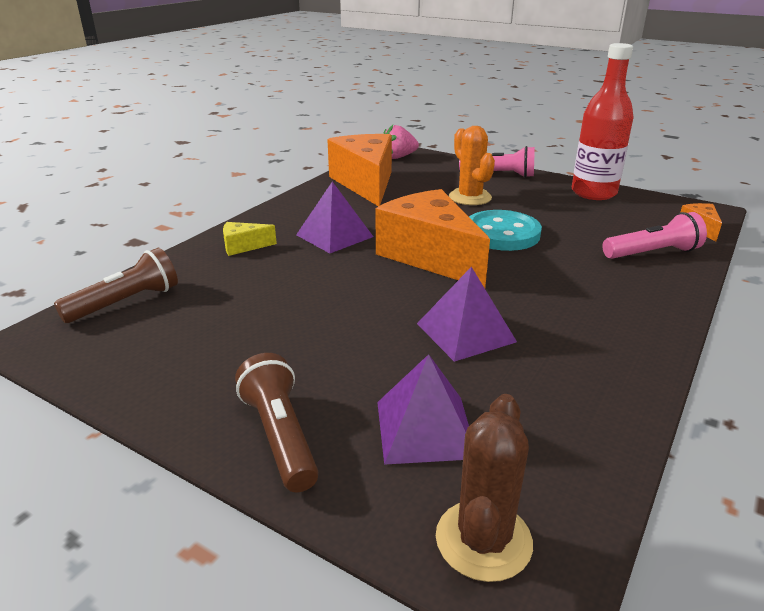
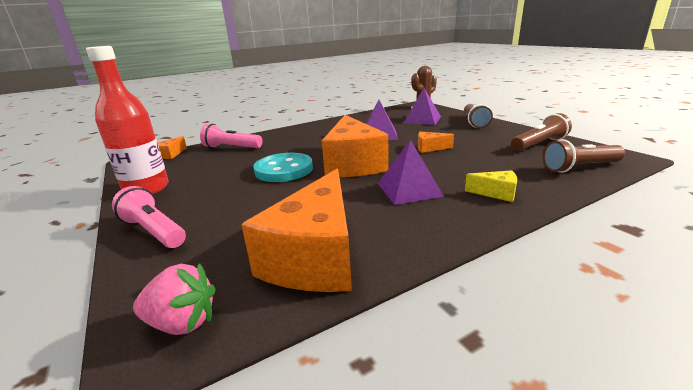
camera: 150 degrees left, 5 degrees down
orange cactus [449,126,495,205] -> none
none -> orange cheese [418,132,454,153]
none -> brown flashlight [511,113,572,151]

